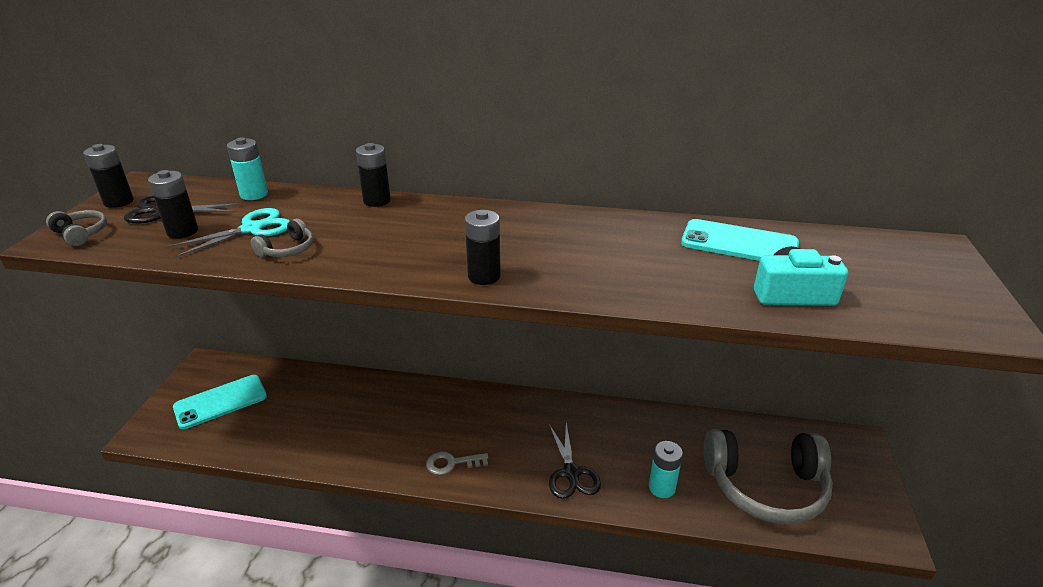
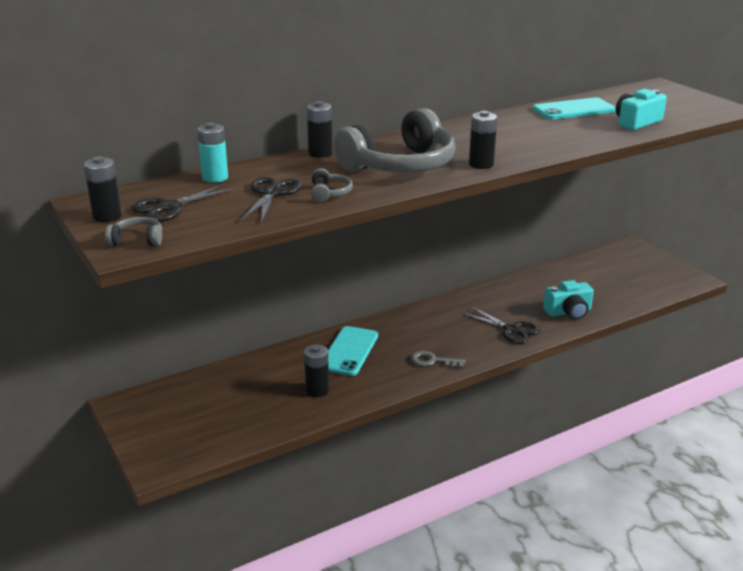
camera: 40 degrees left, 5 degrees down
black battery [148,170,198,239] -> black battery moved to [304,345,329,397]
turquoise scissors [167,208,290,258] -> black scissors [241,177,302,223]
turquoise phone [173,375,267,429] -> turquoise phone moved to [328,326,378,376]
grey key [426,452,488,475] -> grey key turned 60 degrees clockwise [411,351,465,368]
turquoise battery [649,441,683,498] -> turquoise camera [543,280,594,320]
grey headphones [704,429,833,524] -> grey headphones moved to [334,108,456,172]

